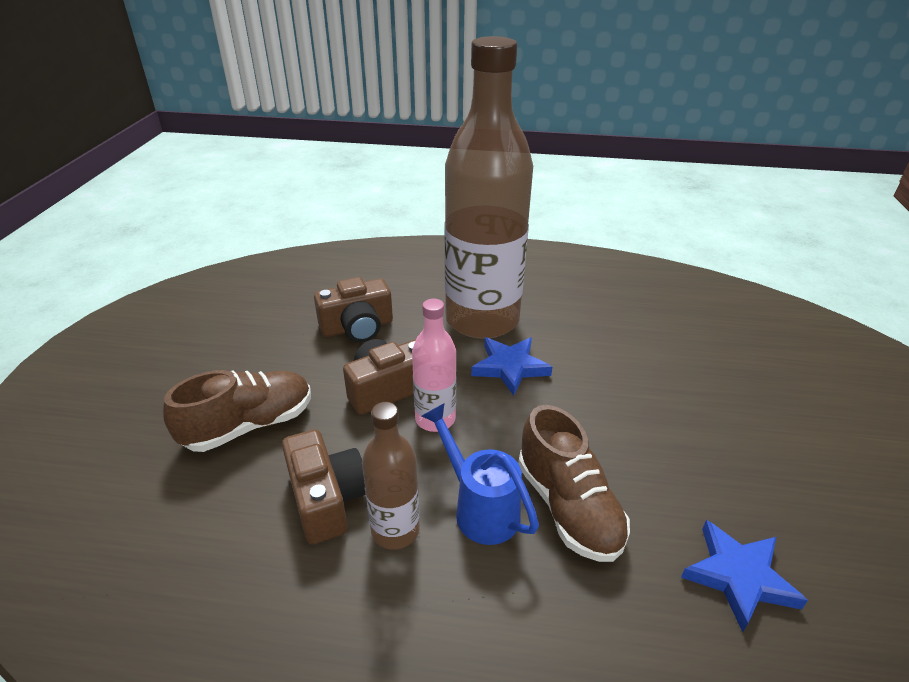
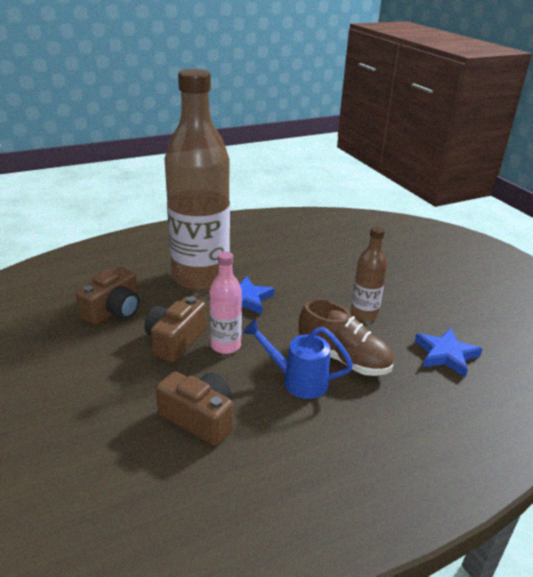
camera: 35 degrees left, 5 degrees down
brown shoe [163,370,311,452] -> none
brown bottle [362,402,420,550] -> brown bottle moved to [351,226,387,321]

